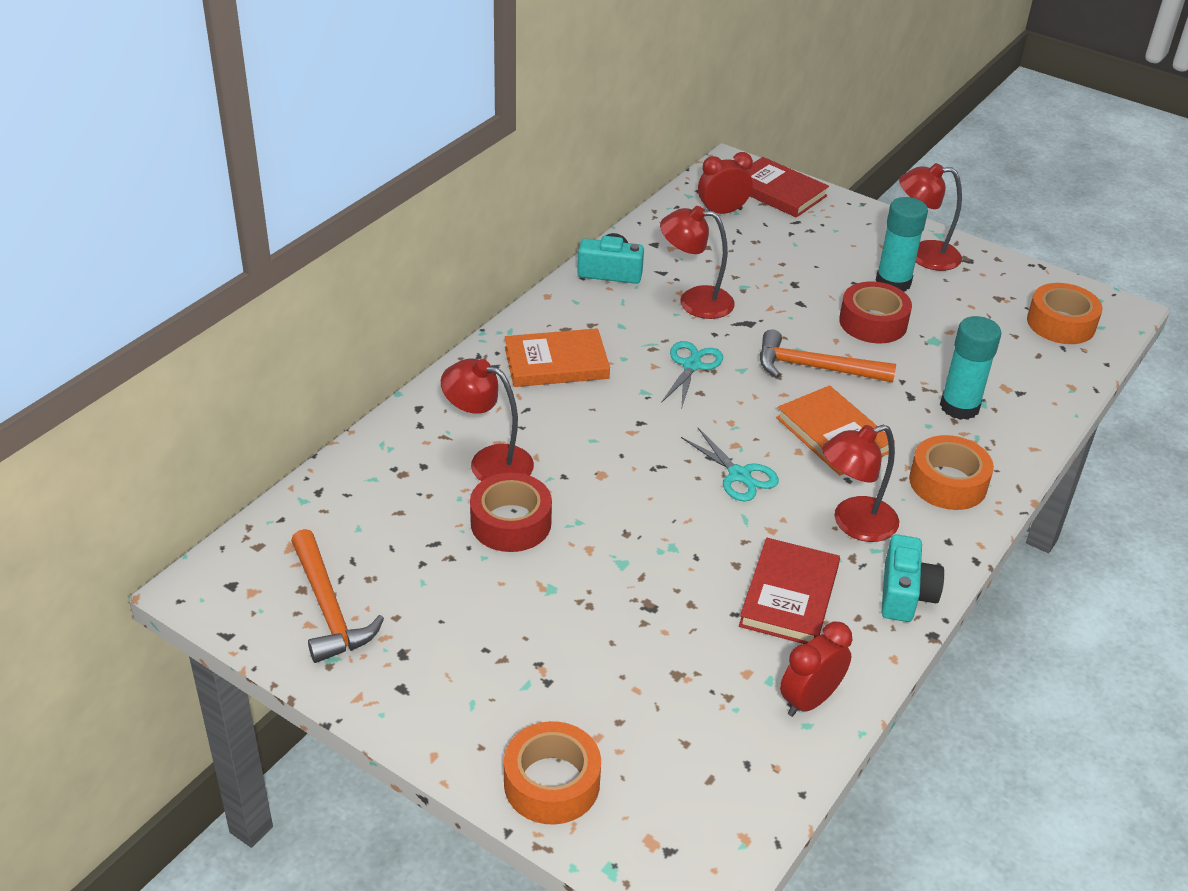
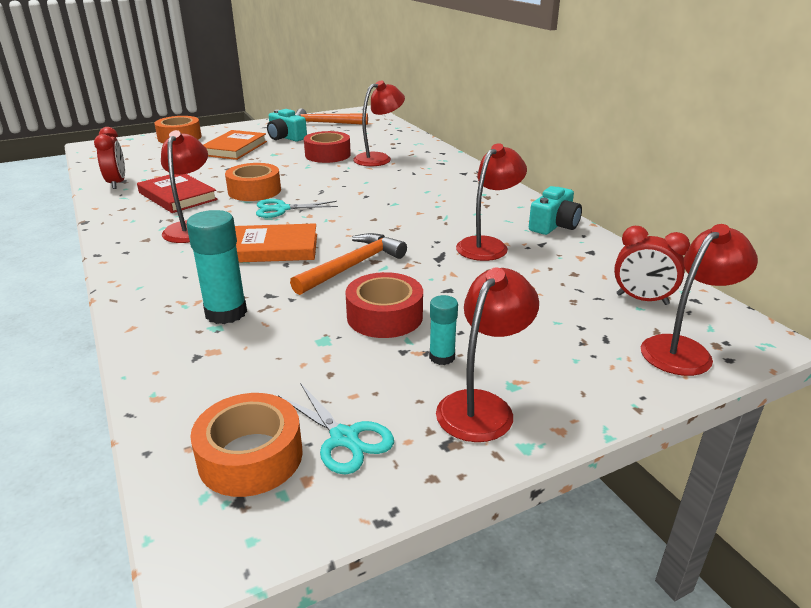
camera: 120 degrees right, 10 degrees down
orange book [505,328,610,387] -> orange book moved to [203,130,267,160]
turquoise scissors [661,341,723,407] -> turquoise scissors moved to [278,383,394,474]
red clock [698,152,753,214] -> red clock turned 105 degrees clockwise [614,226,690,305]
red book [746,157,829,218] -> red lamp [641,224,758,376]
turquoise glue stick [876,197,928,292] -> turquoise glue stick [429,295,458,365], size x0.57
turquoise camera [881,534,944,622] -> turquoise camera moved to [267,109,307,142]
orange tape [909,435,994,510] -> orange tape moved to [225,163,281,201]

